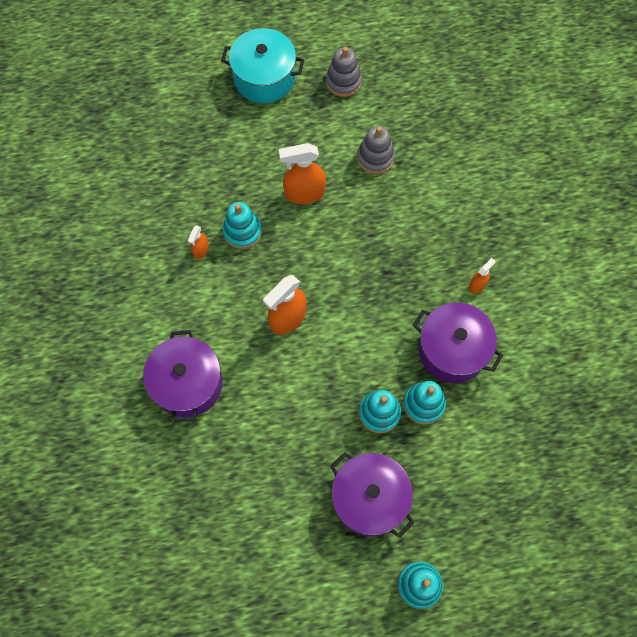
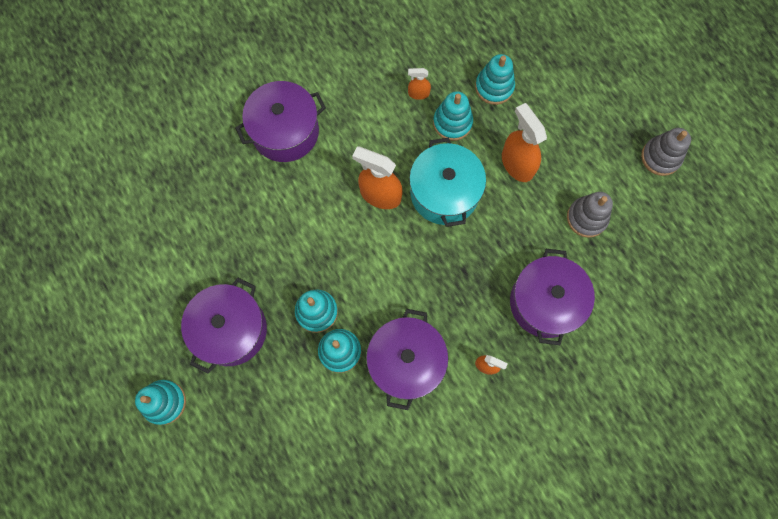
camera: 70 degrees right, 5 degrees up
turquoise pot [221,28,304,103] -> turquoise pot moved to [409,138,486,227]
none -> turquoise stacking toy [475,54,515,105]
none -> purple pot [510,249,595,345]

